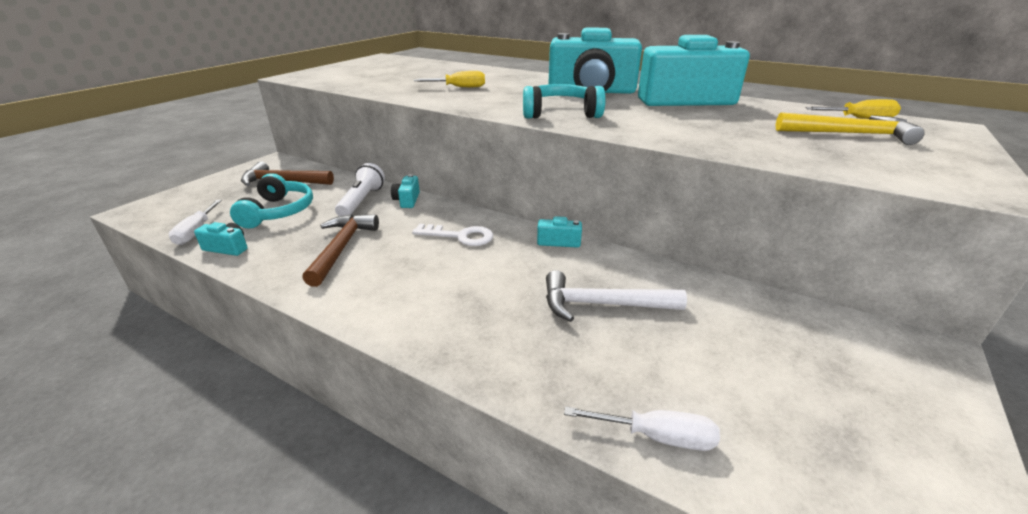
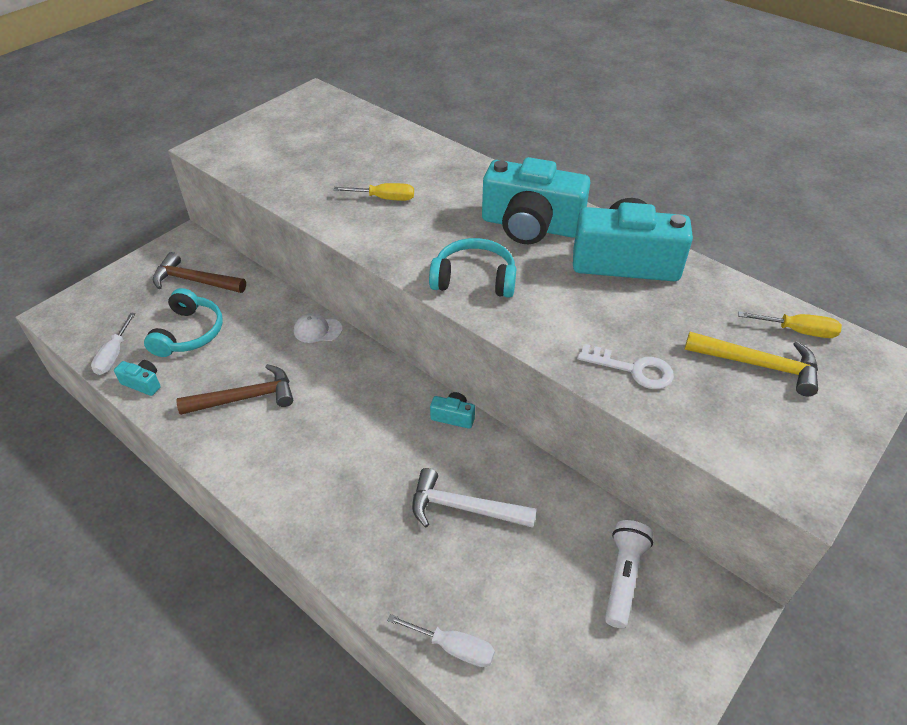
camera: 10 degrees right, 15 degrees up
brown hammer [302,214,379,287] -> brown hammer turned 60 degrees clockwise [176,364,293,415]
white flashlight [335,163,385,216] -> white flashlight moved to [605,520,653,628]
turquoise camera [391,174,420,208] -> white cap [294,313,342,343]
white key [412,224,493,246] -> white key moved to [577,344,674,389]

